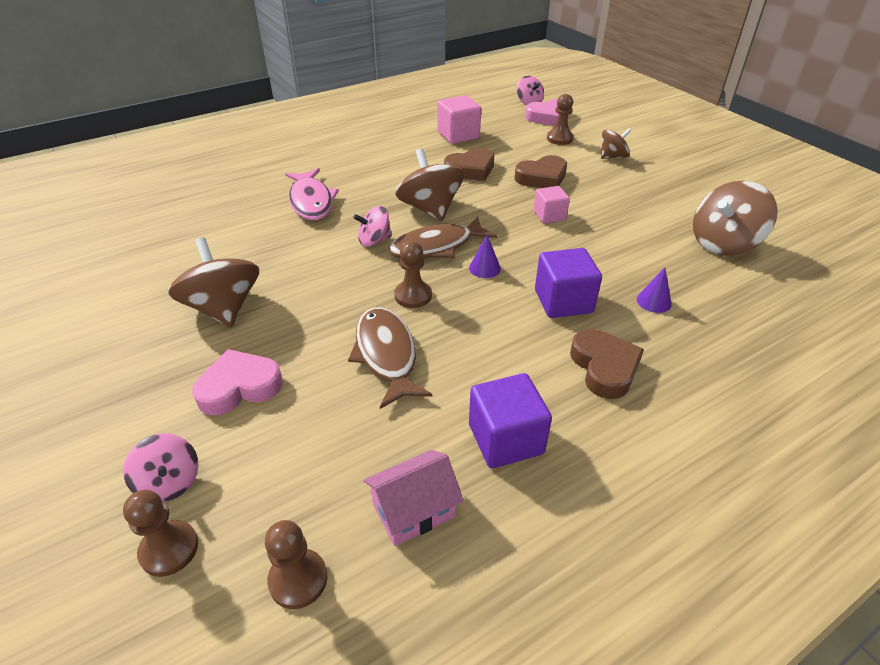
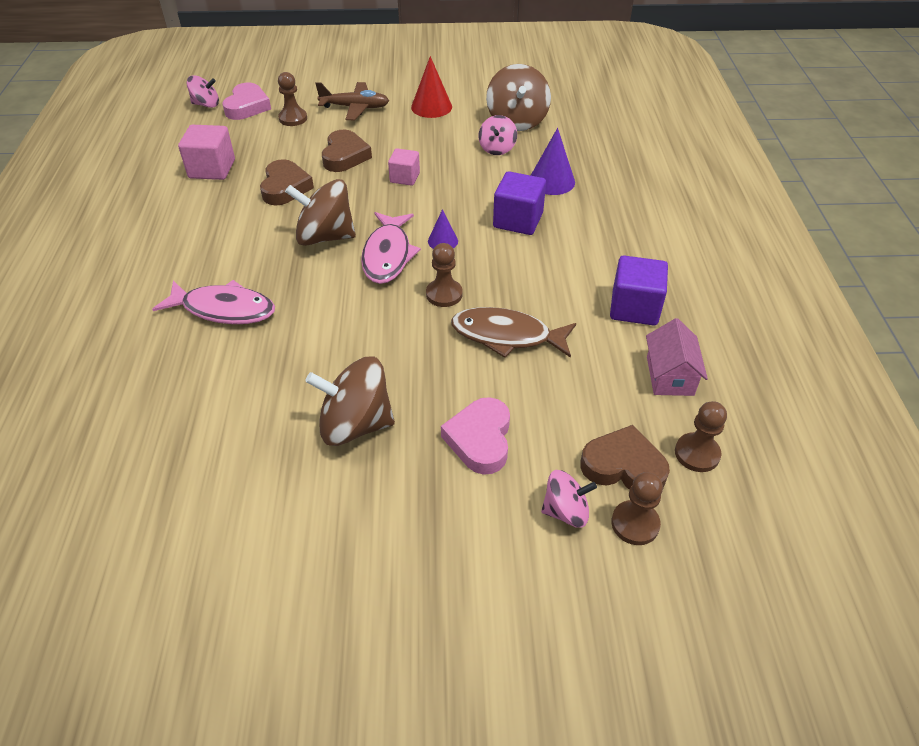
camera: 60 degrees left, 5 degrees up
pink spinning top [353,206,392,247] -> pink spinning top moved to [479,115,517,155]
brown fish [388,216,497,258] -> pink fish [361,212,421,284]
brown heart [570,329,644,399] -> brown heart moved to [580,425,670,490]
brown spinning top [601,128,631,159] -> brown plane [315,82,389,120]
purple cone [637,267,672,313] -> purple cone [530,128,575,195], size x1.66
none -> red cone [411,56,452,118]

